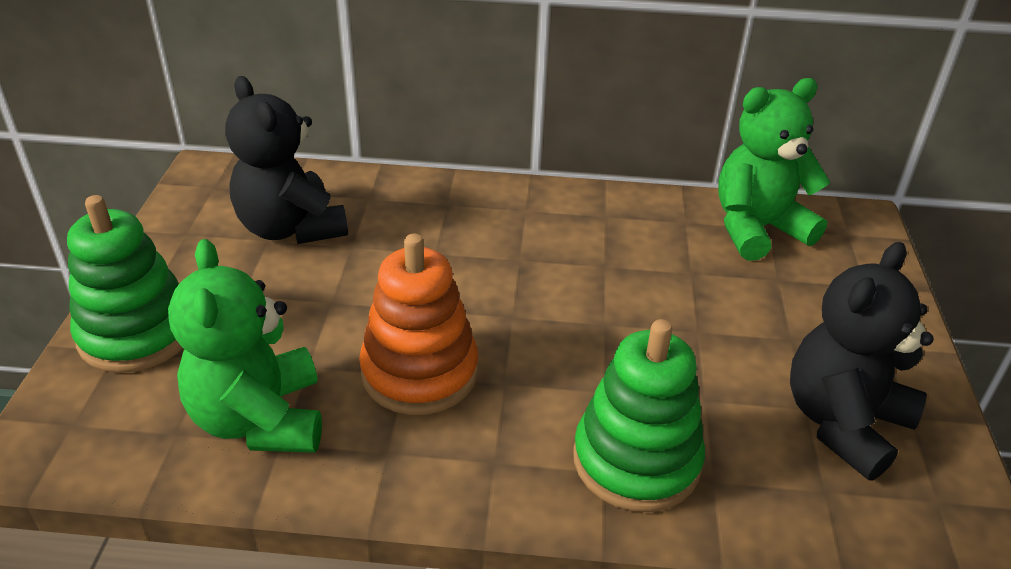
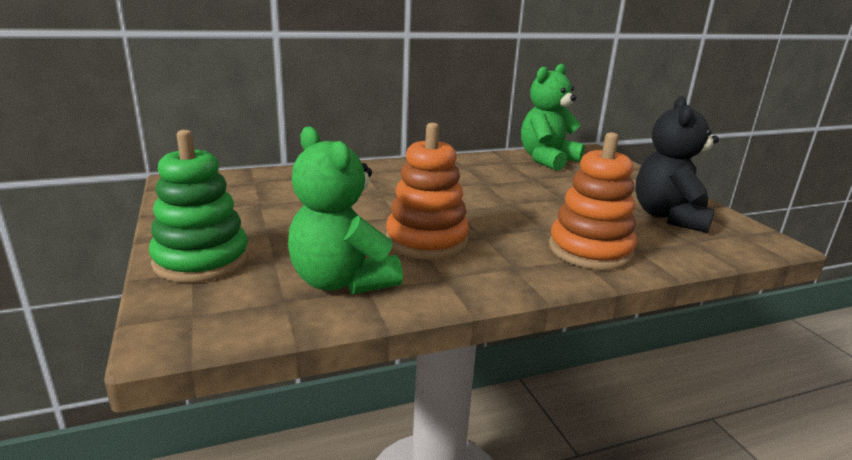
camera: 25 degrees left, 15 degrees down
black teddy bear [225,76,348,244] -> none
green stacking toy [573,319,705,512] -> orange stacking toy [549,132,637,270]

